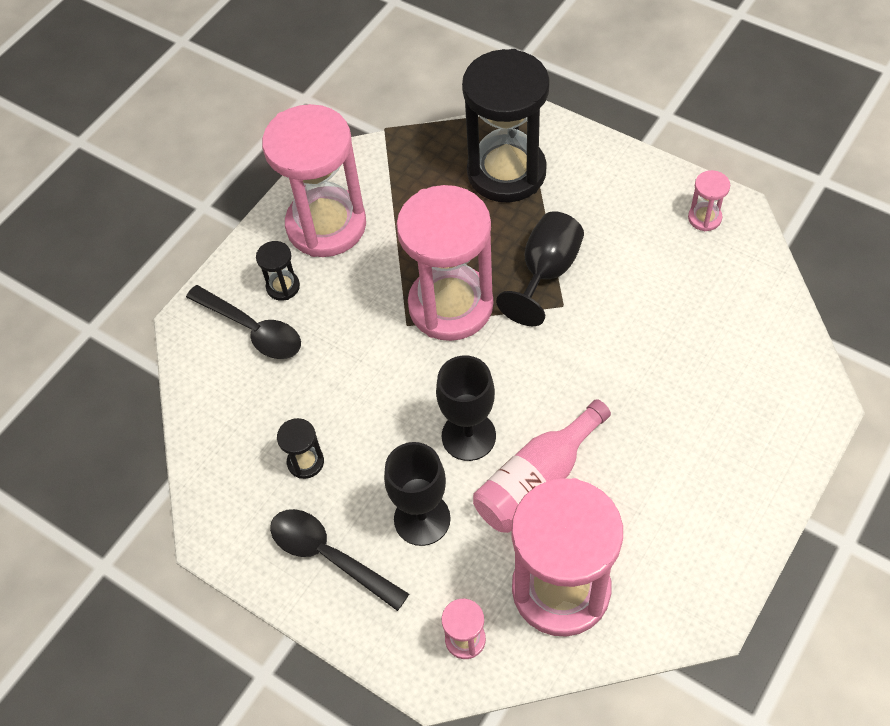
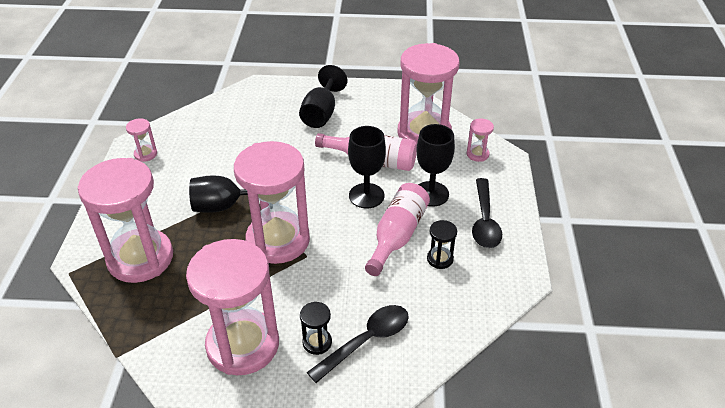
camera: 125 degrees left, 15 degrees down
black spoon [186,285,301,359] -> black spoon turned 45 degrees clockwise [307,305,409,383]
black hourglass [462,49,550,202] -> pink hourglass [78,158,173,283]
none -> black goblet [299,65,347,128]
none -> pink bottle [365,183,430,276]

